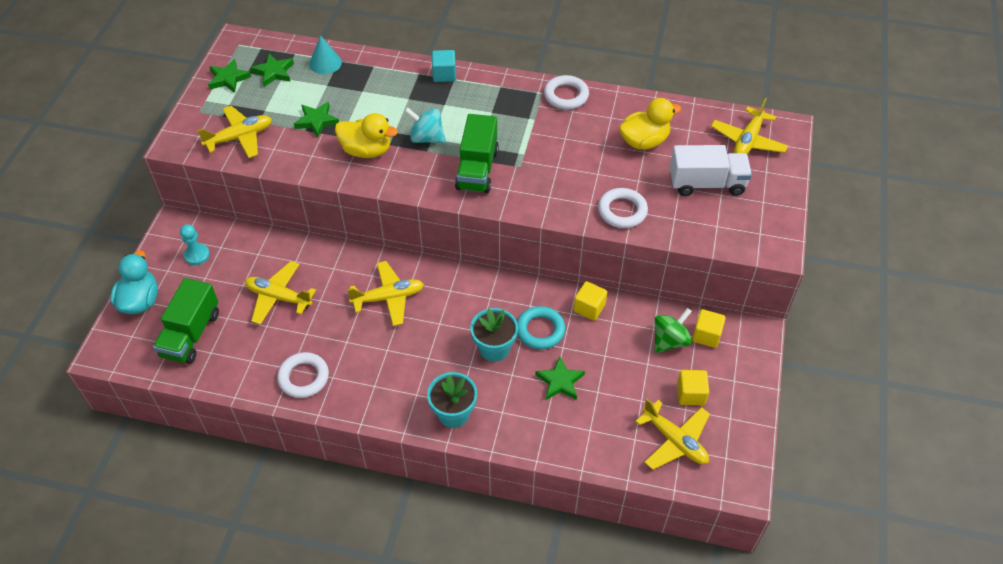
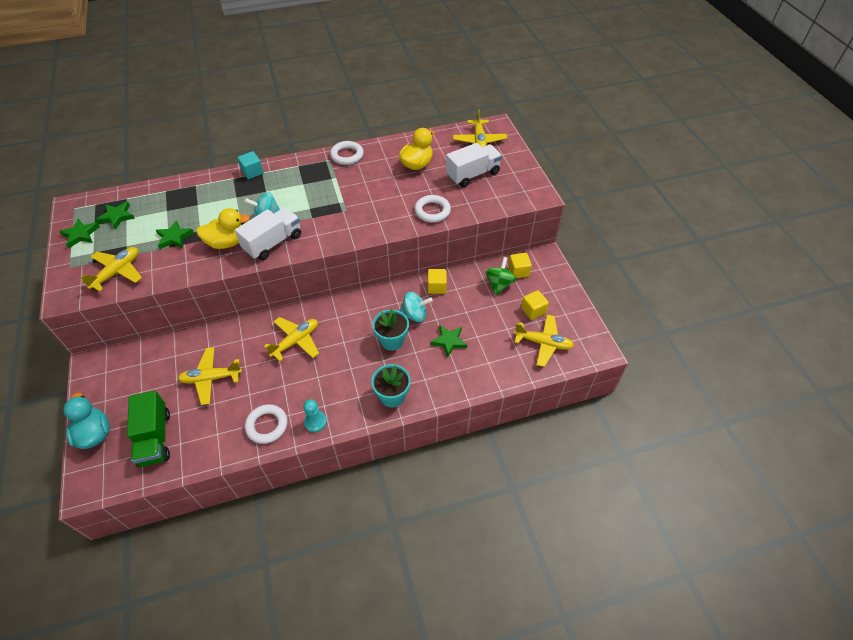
camera: 30 degrees left, 0 degrees up
turquoise pawn [180,224,210,265] -> turquoise pawn moved to [303,399,327,432]
turquoise cone [309,35,342,74] -> none
green truck [455,114,499,193] -> none
turquoise ring [517,306,565,349] -> turquoise spinning top [400,292,433,322]
none -> white truck [235,207,301,260]

